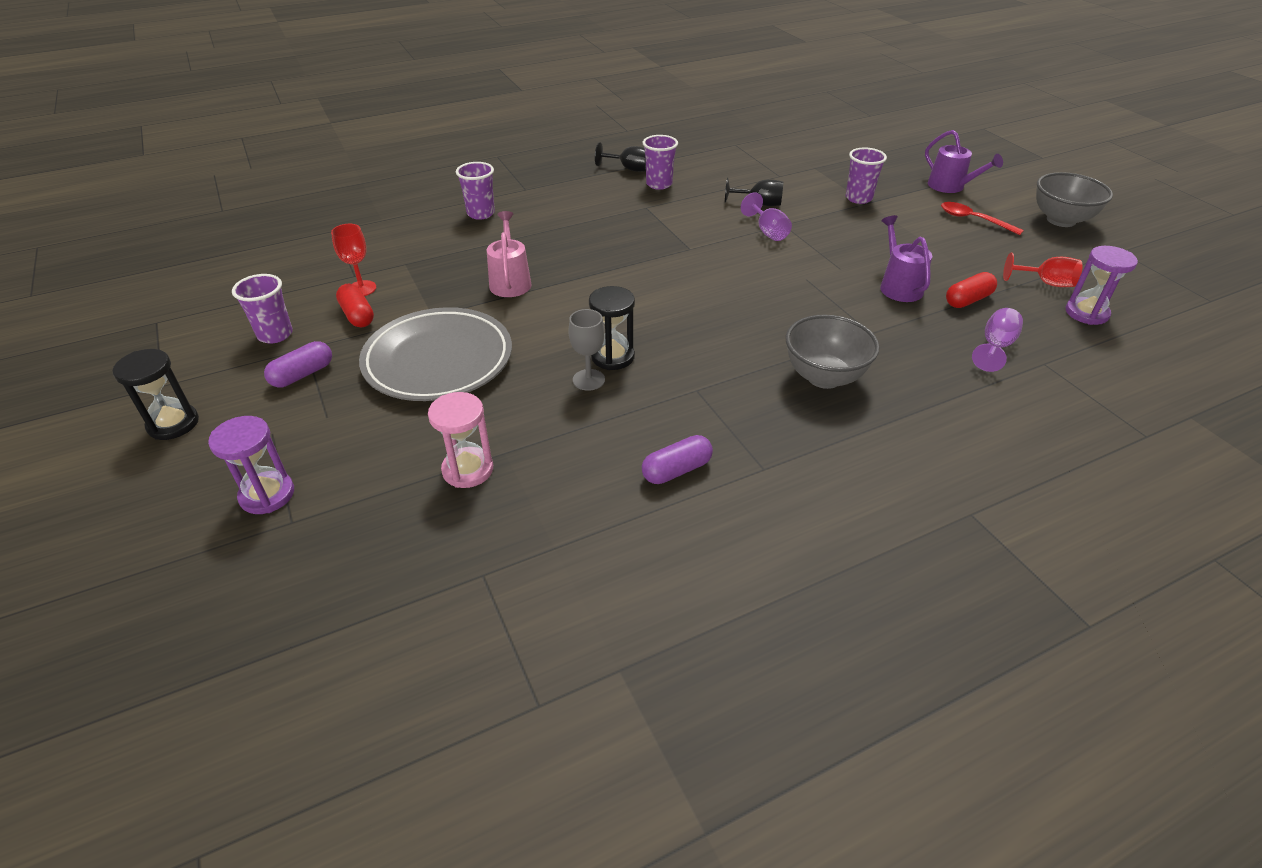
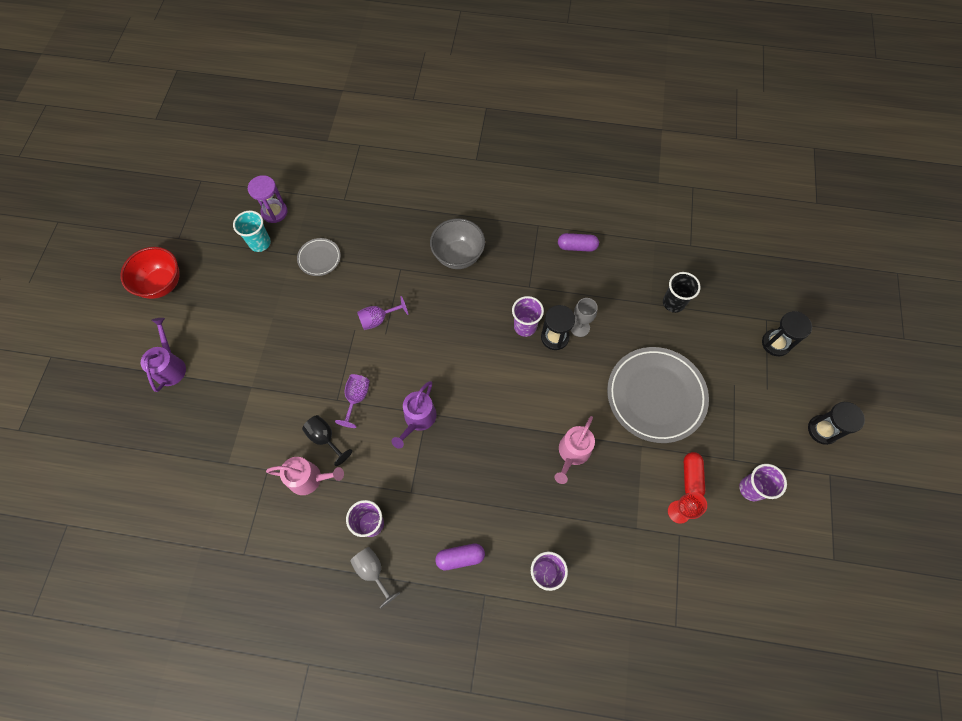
camera: 145 degrees left, 25 degrees up
purple hourglass [208,416,294,514] -> black hourglass [762,311,812,356]
purple capsule [264,341,332,387] -> purple capsule moved to [435,544,485,570]
pink hourglass [428,392,493,488] -> black cup [663,272,701,313]
black goblet [595,142,646,172] -> grey goblet [350,547,401,608]
purple cup [845,147,887,204] -> purple cup moved to [512,296,544,337]
purple watering can [880,215,932,302] -> purple watering can moved to [392,381,437,449]
red spoon [941,202,1024,235] -> none
red capsule [946,272,997,308] -> grey plate [297,238,341,276]
purple goblet [972,308,1023,372] -> purple goblet moved to [357,296,408,330]
red goblet [1003,253,1083,287] -> turquoise cup [233,211,271,252]
grey bowl [1036,172,1113,227] -> red bowl [120,247,180,299]
none -> pink watering can [266,457,344,495]

